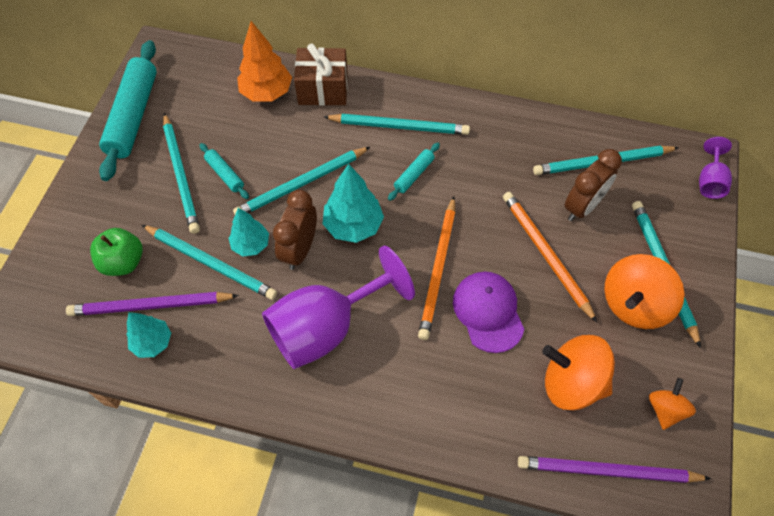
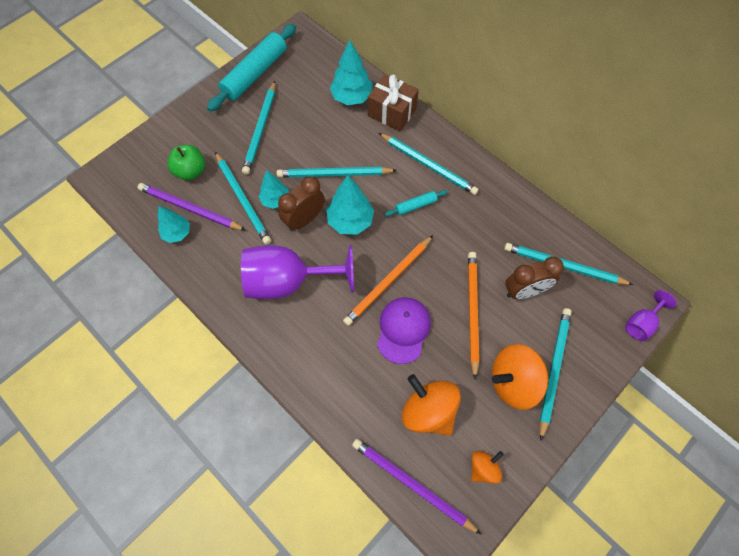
camera: 30 degrees right, 5 degrees up
turquoise rolling pin [199,143,249,199] -> none
orange tree [237,21,292,102] -> turquoise tree [330,39,372,105]

